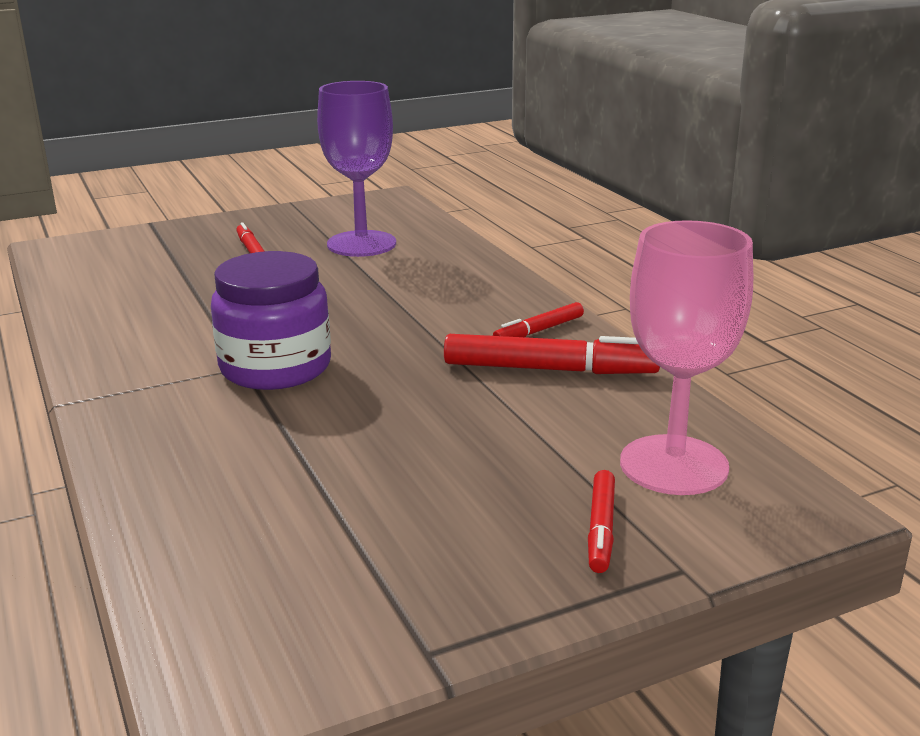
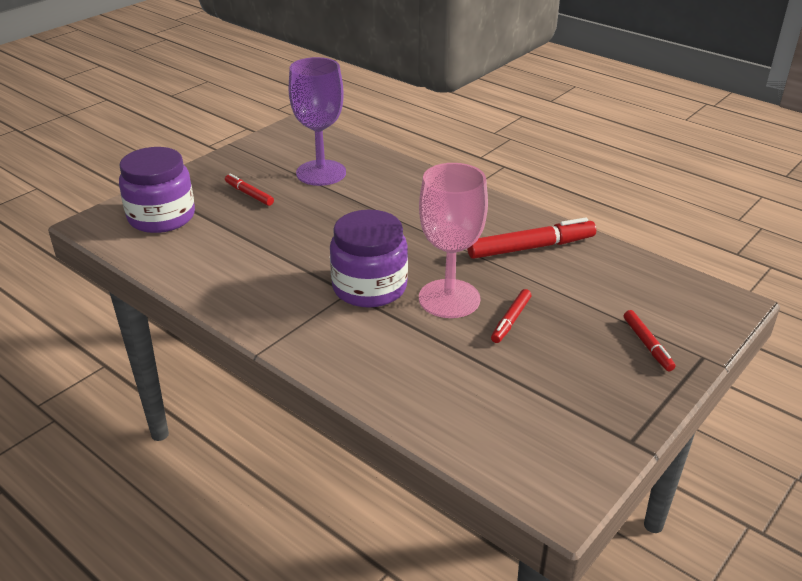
camera: 25 degrees left, 10 degrees up
red marker [493,302,584,337] -> red marker moved to [491,289,531,343]
pink goblet [620,220,753,495] -> pink goblet moved to [419,163,488,318]
none -> purple jar [119,147,195,233]

